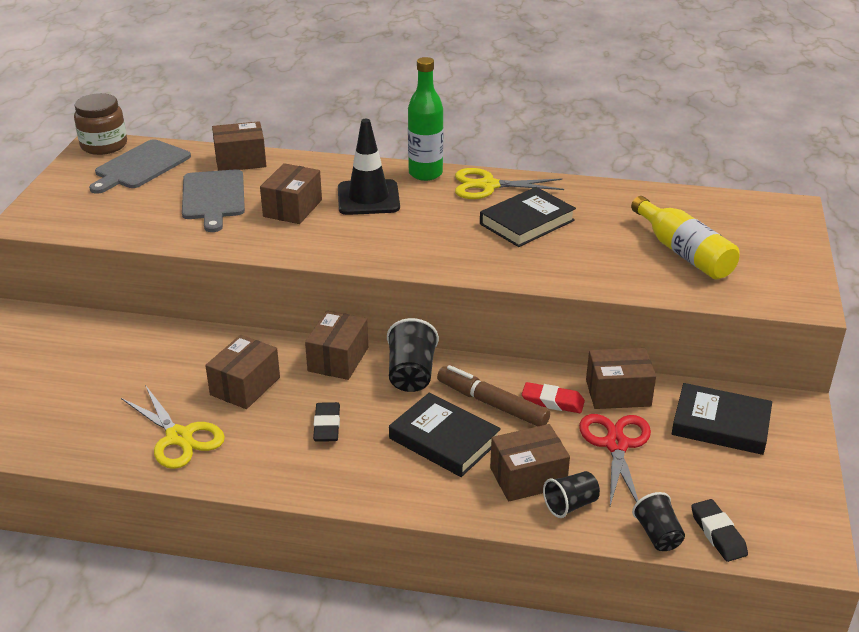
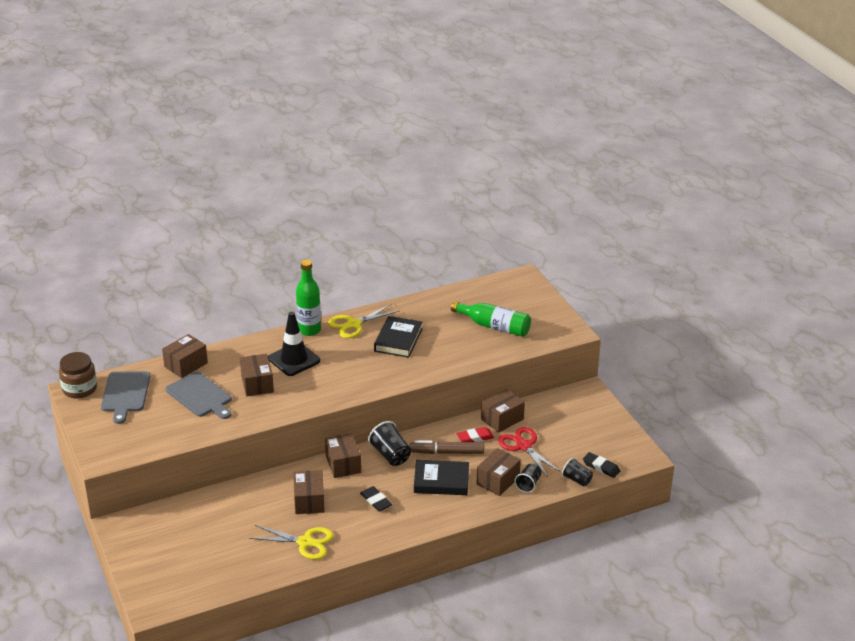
camera: 35 degrees left, 0 degrees up
yellow bottle [631,196,740,279] -> green bottle [451,301,531,337]
black book [672,383,772,455] -> none

